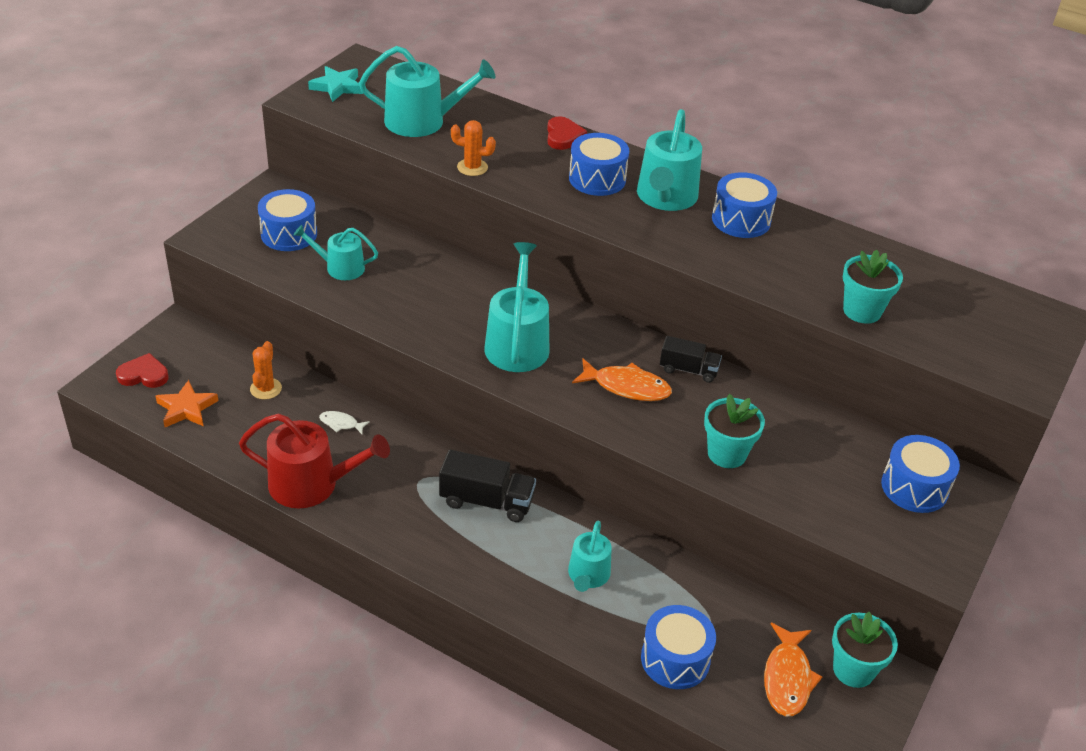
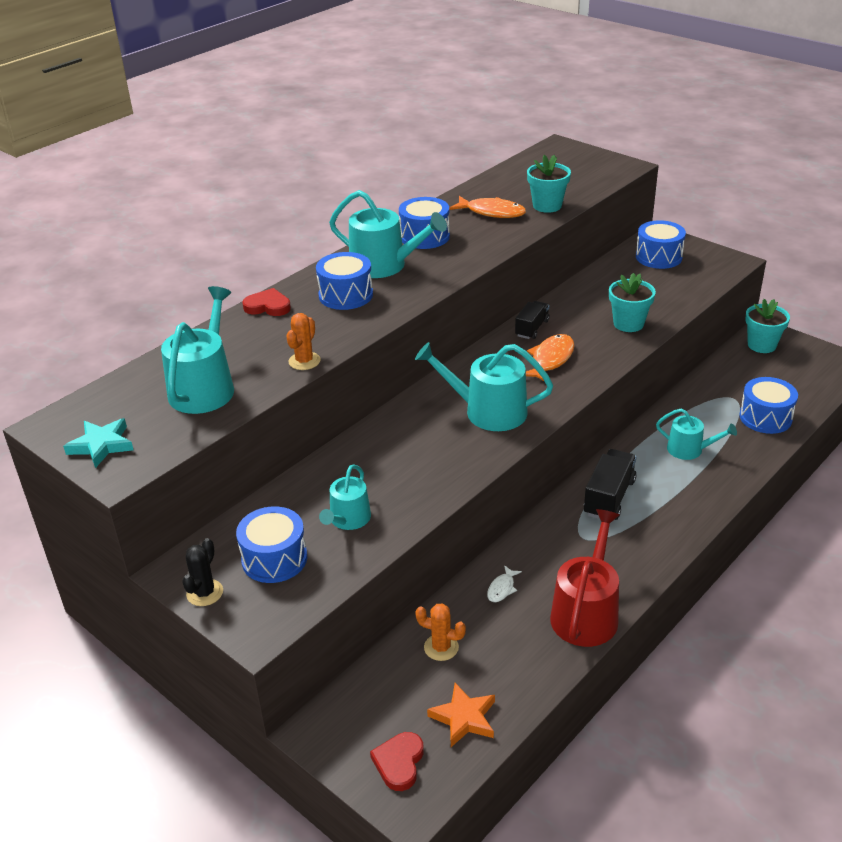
camera: 75 degrees left, 5 degrees down
orange fish [764,623,822,717] -> orange fish moved to [449,196,526,218]
none -> black cactus [182,538,223,606]

